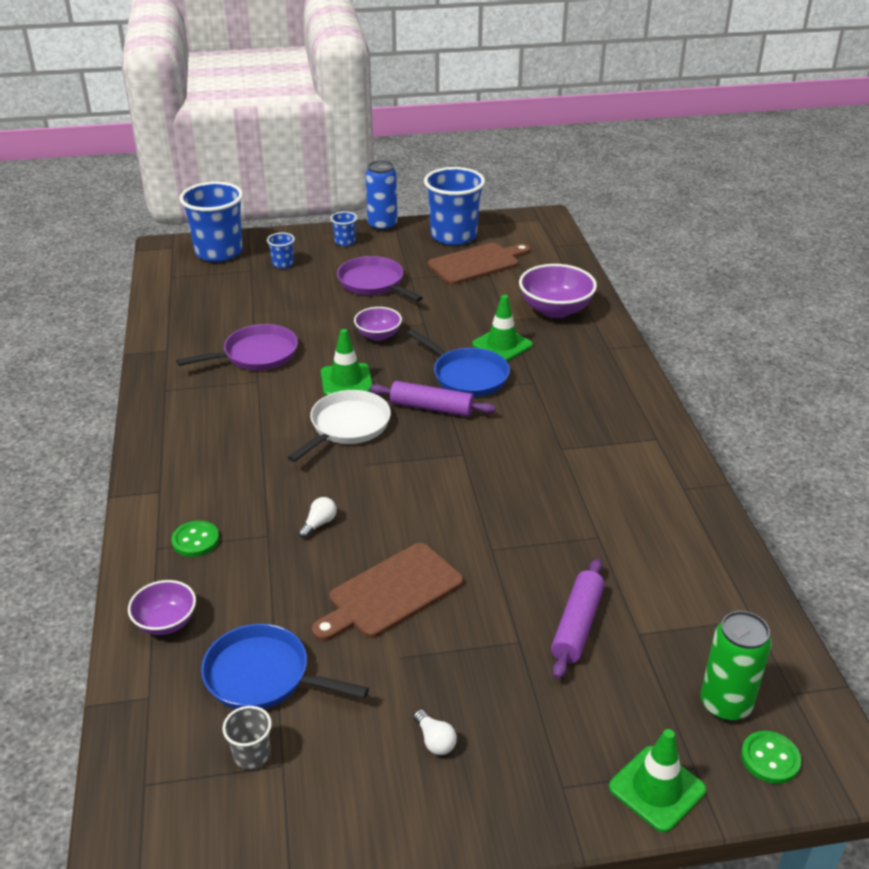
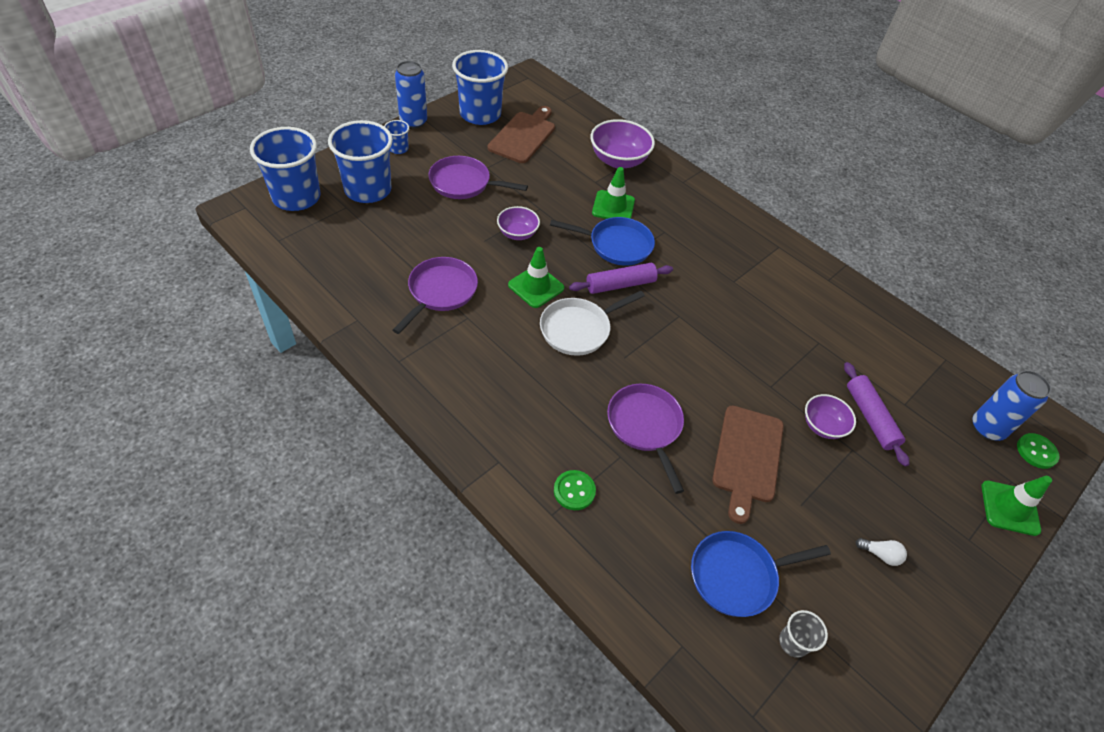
camera: 40 degrees left, 15 degrees up
purple bowl [128,580,196,635] -> purple bowl moved to [805,394,856,439]
blue cup [267,233,295,268] -> blue cup [328,120,393,203], size x2.26
white pan [287,390,391,462] -> white pan turned 120 degrees counterclockwise [540,291,645,356]
white light bulb [298,497,337,538] -> purple pan [607,384,684,494]
green can [701,611,772,722] -> blue can [972,370,1051,441]

